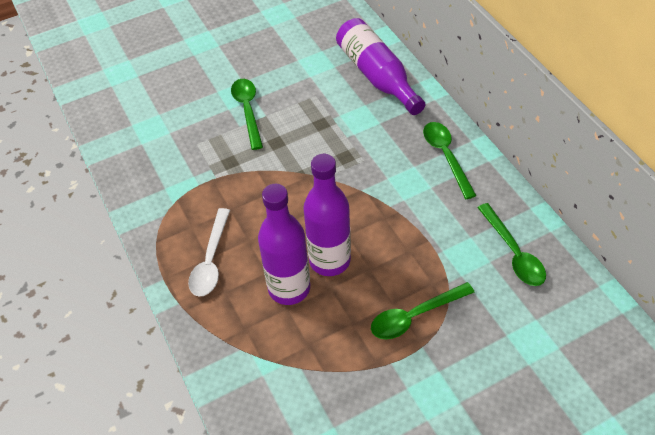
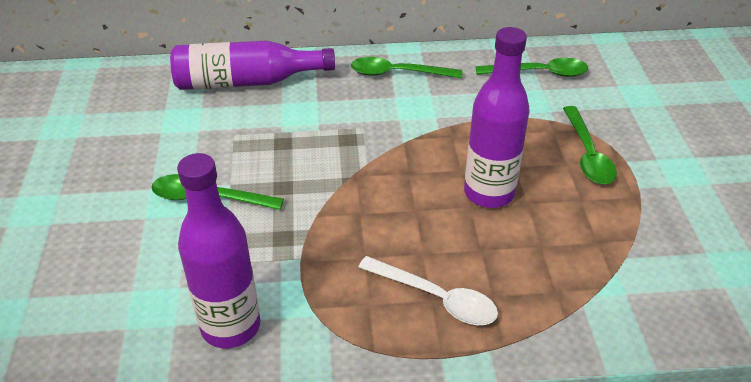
camera: 70 degrees left, 10 degrees down
purple bottle [258,184,310,305] -> purple bottle moved to [177,153,260,348]

